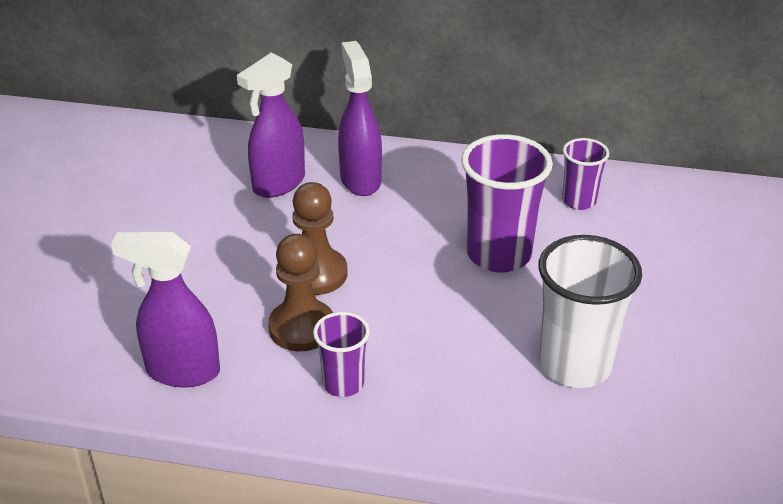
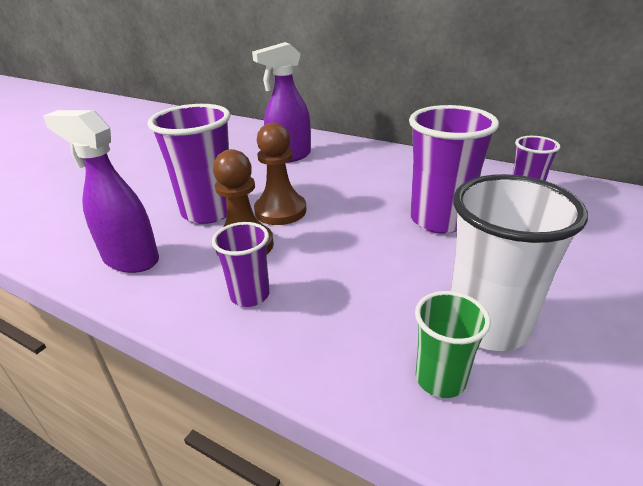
camera: 20 degrees right, 5 degrees down
purple spray bottle [338,41,382,196] -> none
none -> purple cup [148,104,230,224]
none -> green cup [415,291,491,398]

